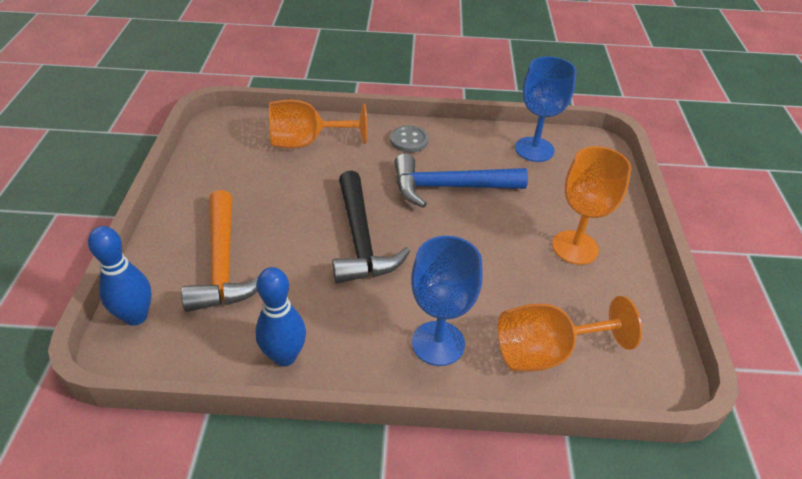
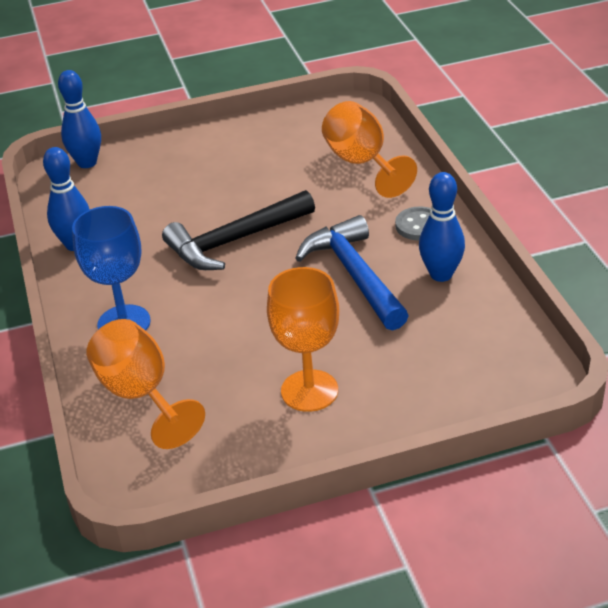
camera: 75 degrees right, 5 degrees down
orange hammer [181,190,259,312] -> none
blue goblet [515,56,576,162] -> none
none -> blue bowling pin [419,172,465,282]

